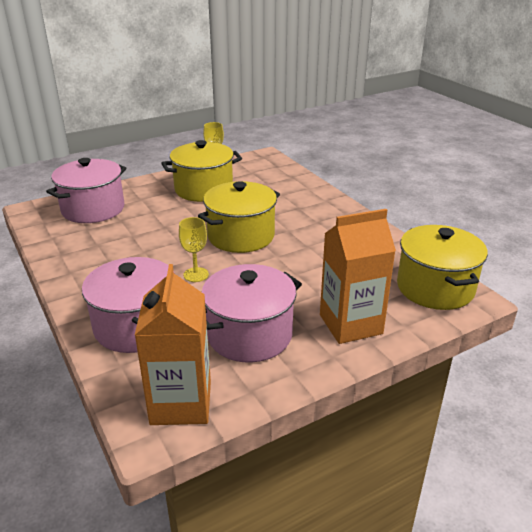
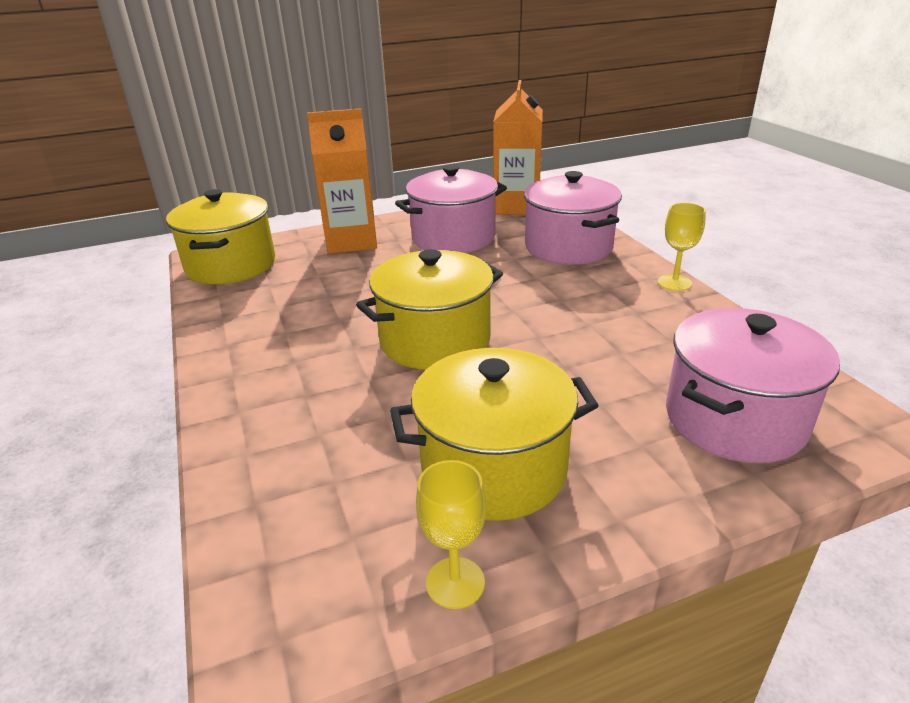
camera: 170 degrees left, 0 degrees up
yellow goblet [179,217,209,282] -> yellow goblet moved to [658,203,706,291]

